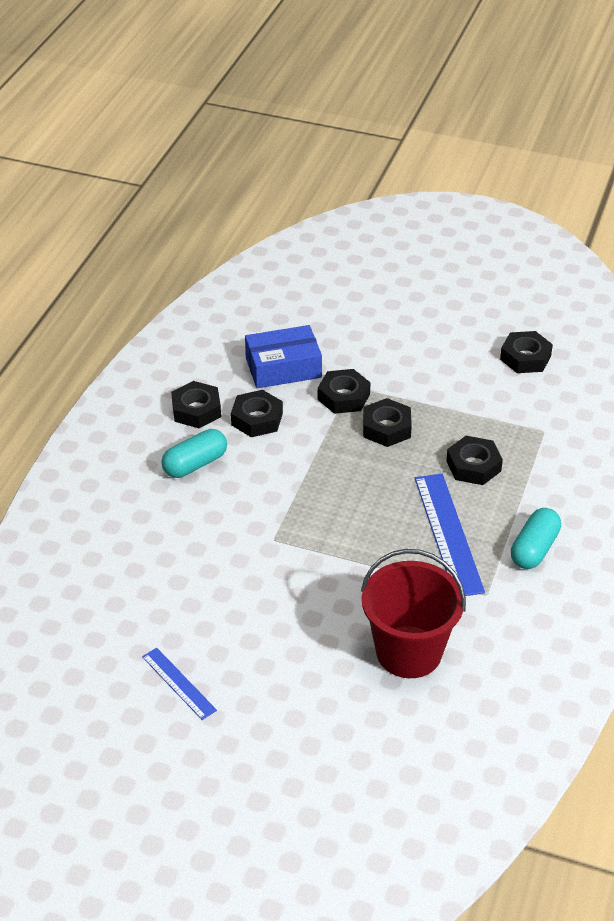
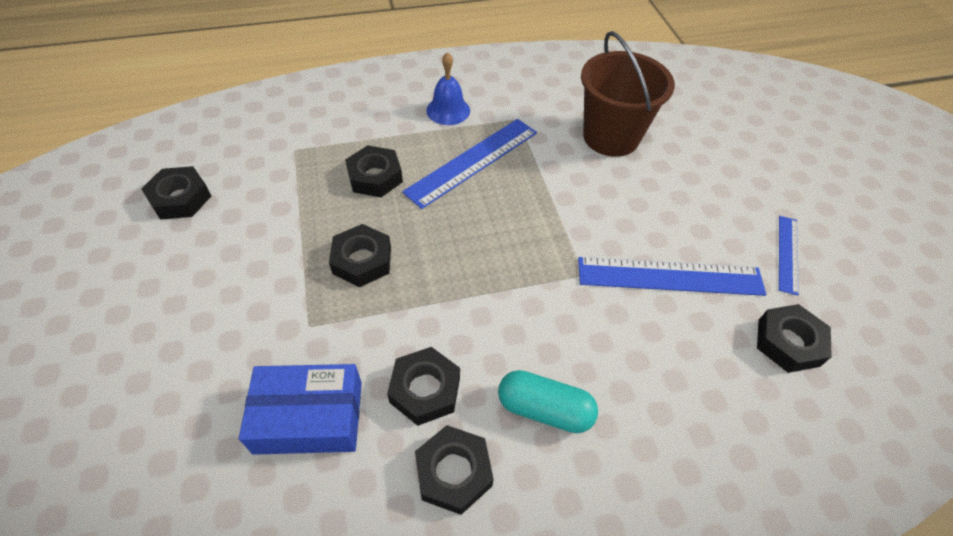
camera: 125 degrees left, 10 degrees up
blue box [245,325,322,388] -> blue box turned 45 degrees counterclockwise [239,364,362,455]
black nut [318,369,371,414] -> black nut moved to [757,304,832,373]
red bucket [361,549,466,678] -> brown bucket [581,31,675,157]
turquoise capsule [511,508,561,569] -> blue bell [426,52,470,125]
none -> blue ruler [578,257,766,296]

